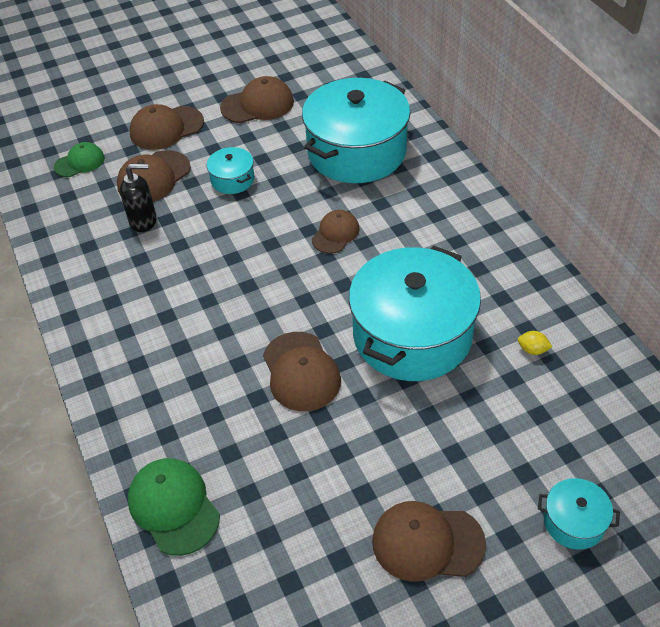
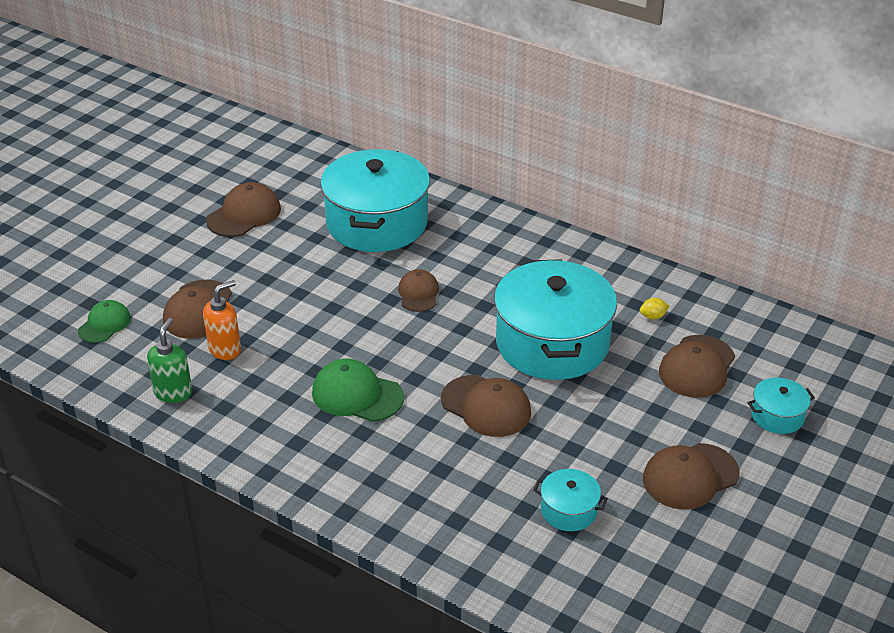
camera: 35 degrees left, 10 degrees down
black soap dispenser [120,164,157,232] -> orange soap dispenser [203,280,241,360]
green cap [128,458,220,556] -> green cap moved to [312,359,404,422]
brown cap [129,104,204,150] -> brown cap moved to [659,335,735,398]
turquoise pot [207,147,255,194] -> turquoise pot moved to [533,469,608,531]
none -> green soap dispenser [147,318,192,403]

